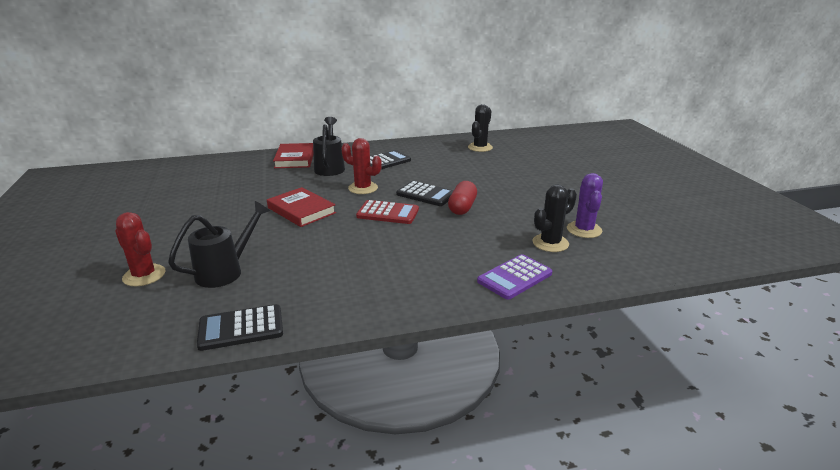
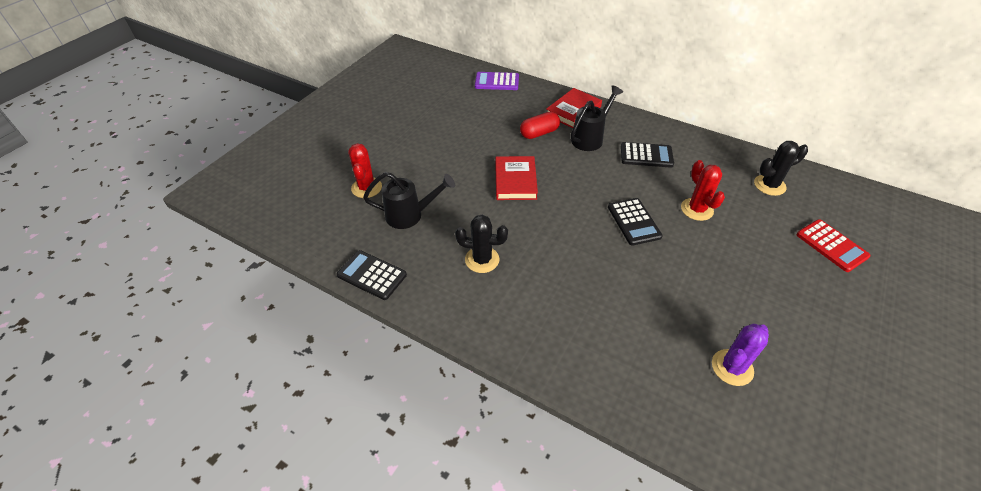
camera: 45 degrees right, 20 degrees up
red cactus [341,138,382,194] -> red cactus moved to [681,160,725,221]
red calculator [356,200,419,224] -> red calculator moved to [797,219,870,272]
red capsule [448,181,477,215] -> red capsule moved to [520,112,560,139]
purple calculator [477,254,552,300] -> purple calculator moved to [475,72,519,90]
black cactus [532,185,577,252] -> black cactus moved to [455,215,508,273]

